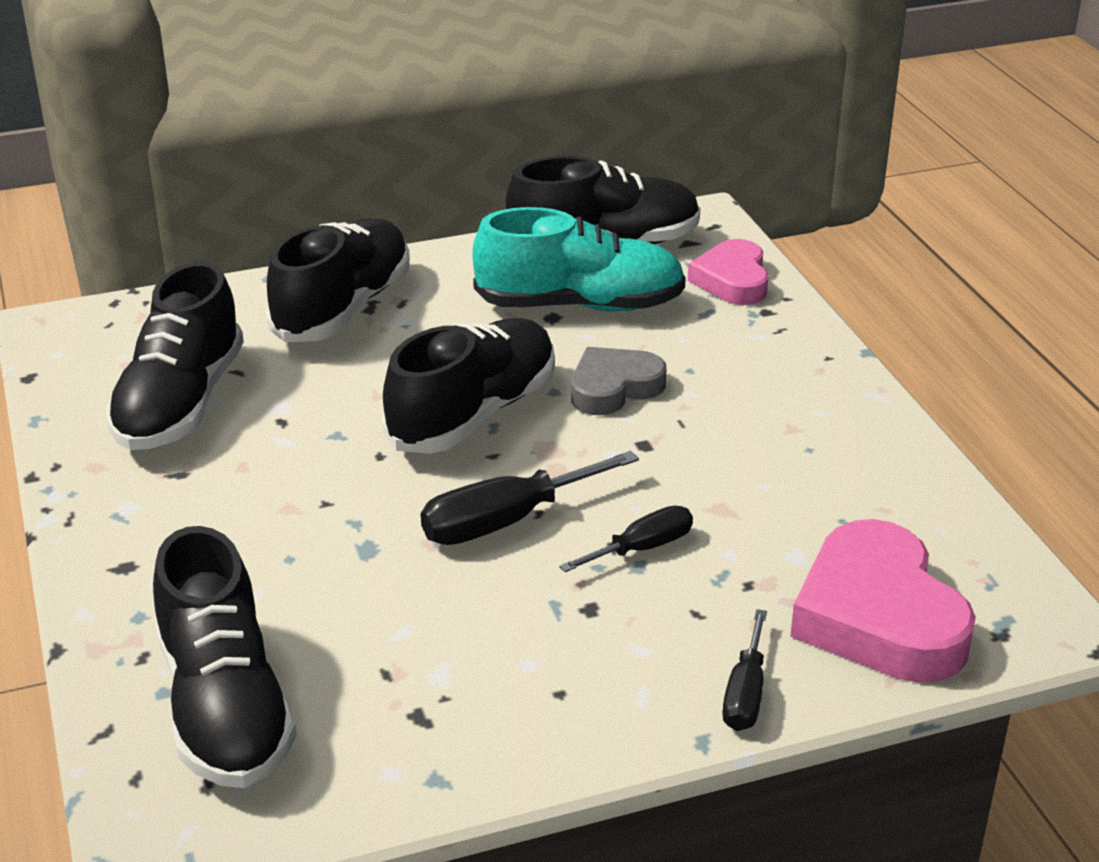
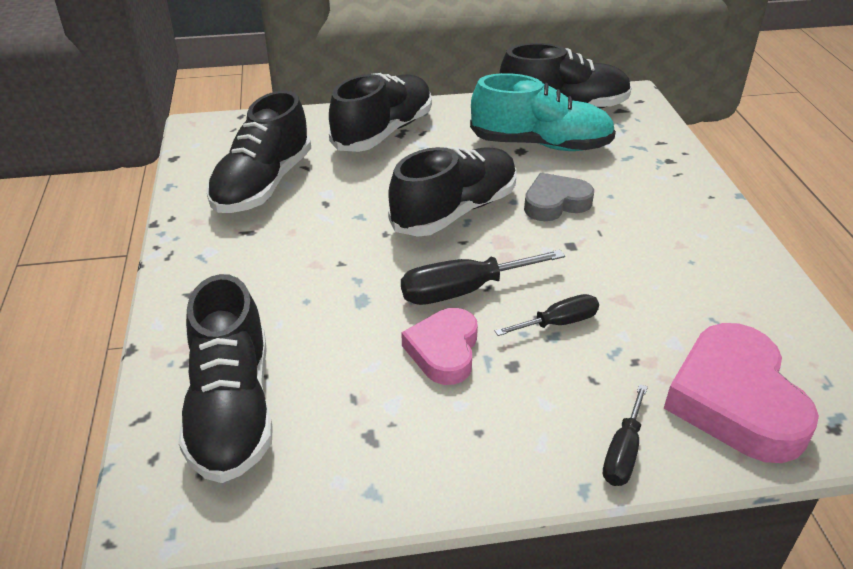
camera: 10 degrees right, 5 degrees up
pink heart [688,239,769,305] -> pink heart moved to [401,308,478,385]

